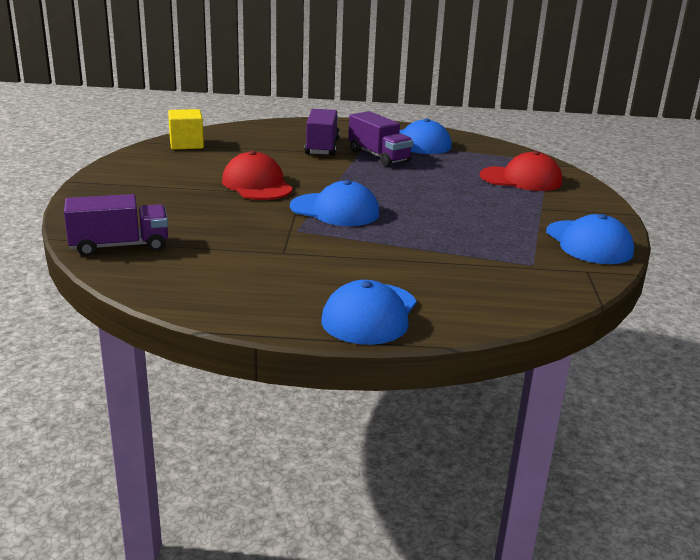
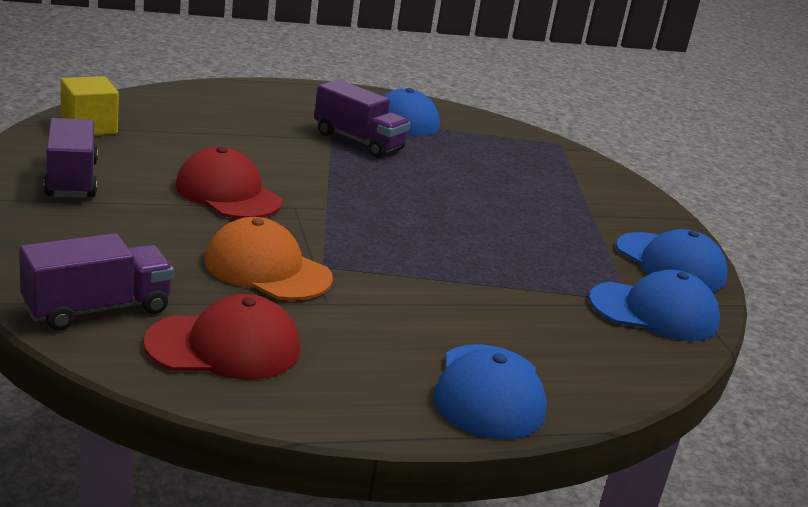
camera: 20 degrees left, 0 degrees up
blue cap [290,180,380,226] -> blue cap moved to [589,270,720,341]
purple truck [304,109,340,156] -> purple truck moved to [43,118,98,198]
red cap [480,151,562,191] -> red cap moved to [144,294,300,380]
none -> orange cap [205,217,333,301]

